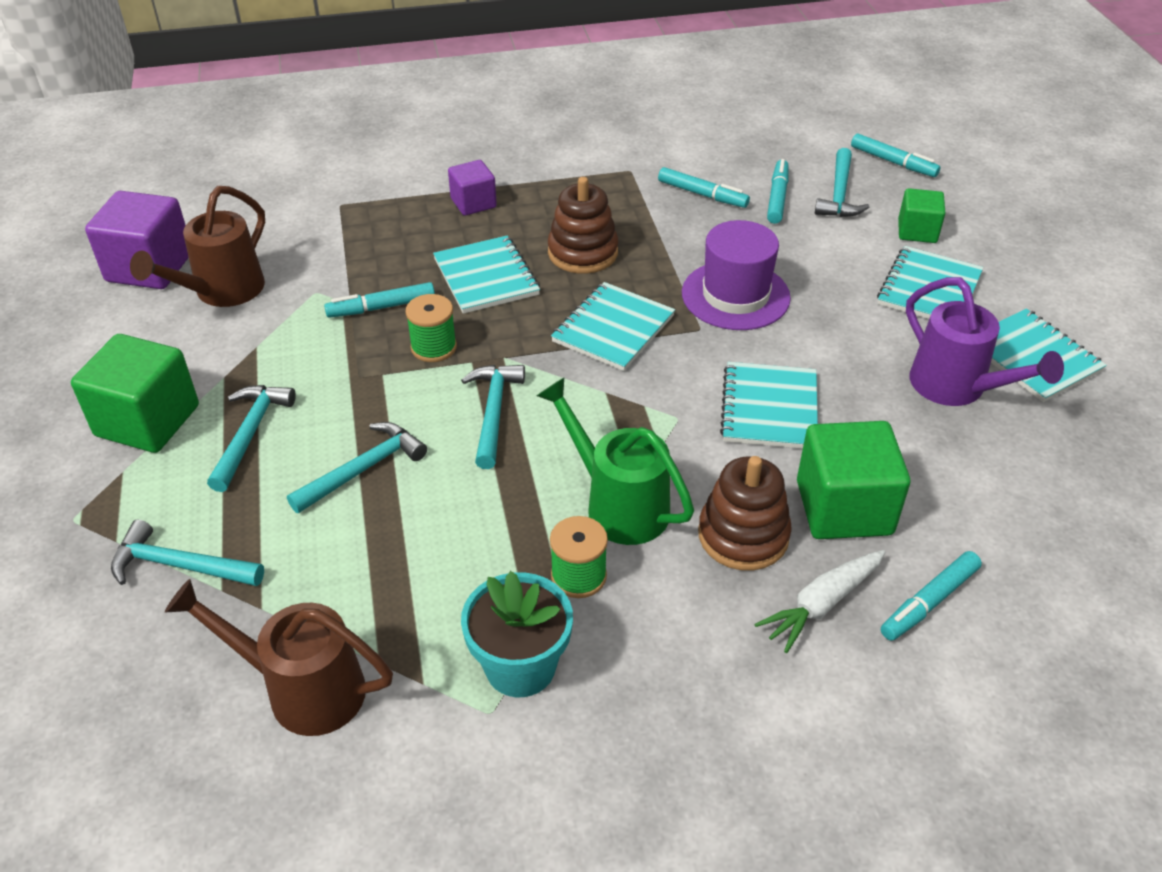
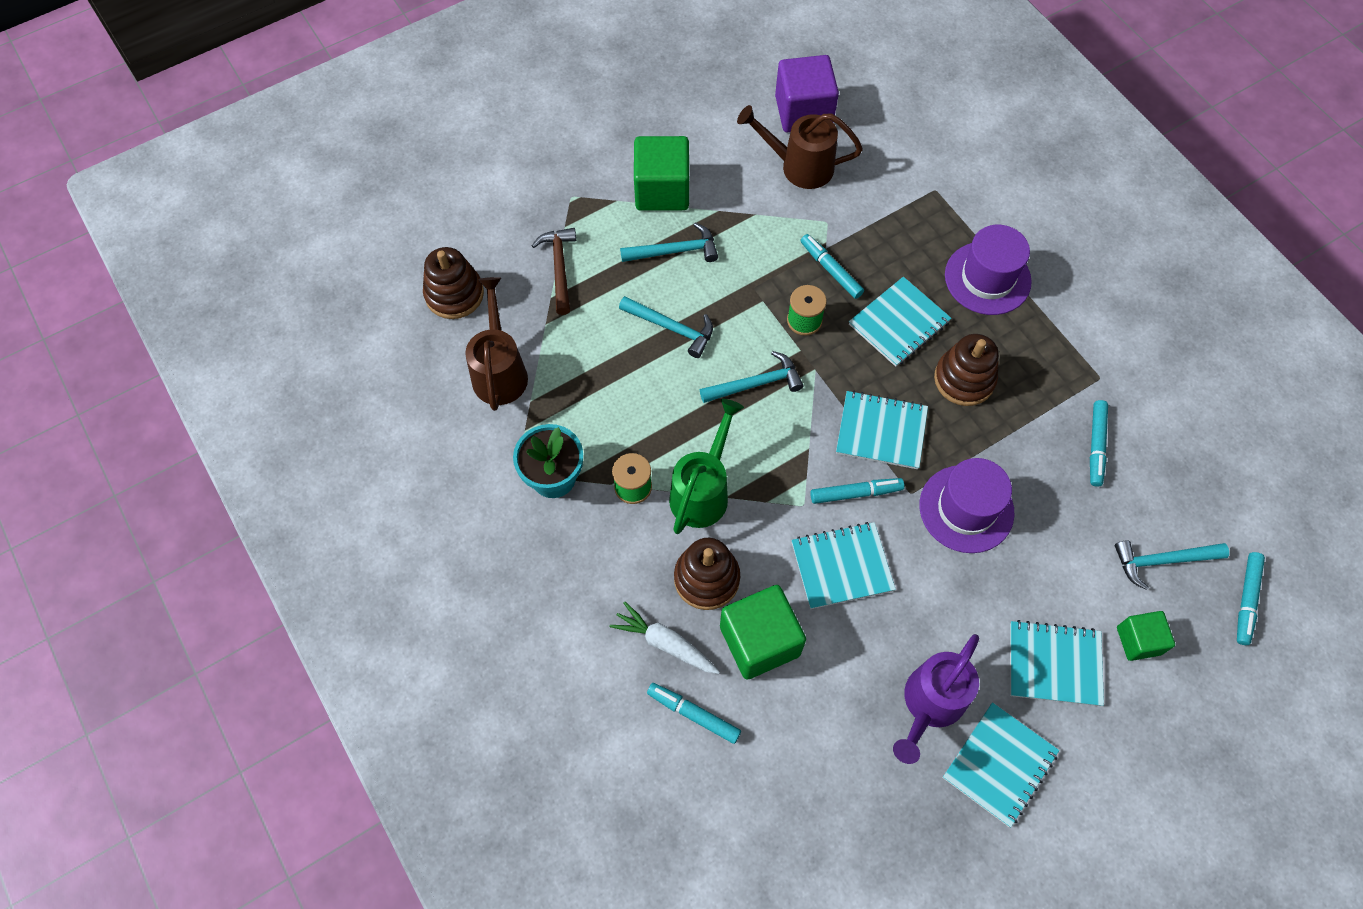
camera: 70 degrees right, 20 degrees up
turquoise hammer [111,520,264,586] -> brown hammer [532,228,576,315]
purple cube [448,160,497,216] -> purple hat [945,225,1032,315]
turquoise marker [767,159,788,224] -> turquoise marker moved to [810,478,905,504]
none -> brown stacking toy [423,247,484,319]

